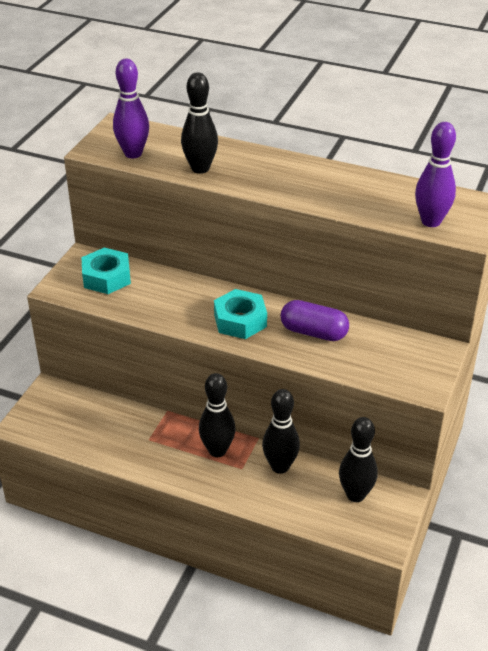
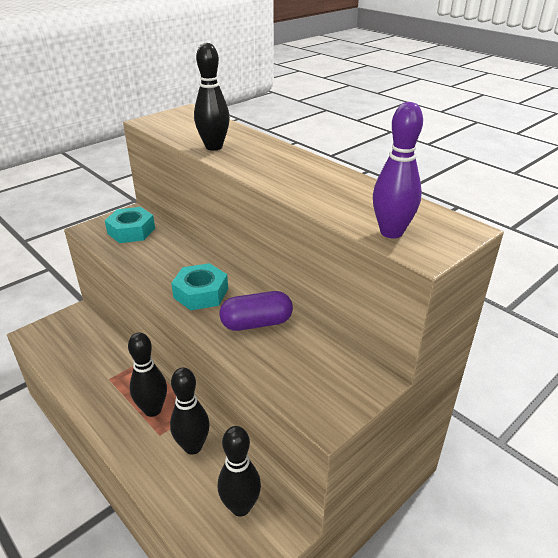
camera: 25 degrees right, 5 degrees down
purple bowling pin [113,59,149,158] -> none
purple capsule [280,300,349,341] -> purple capsule turned 60 degrees counterclockwise [220,291,293,331]

